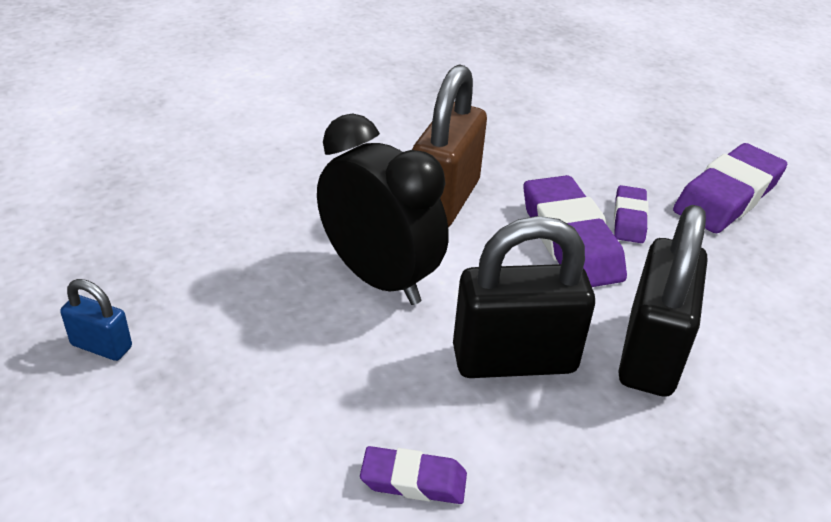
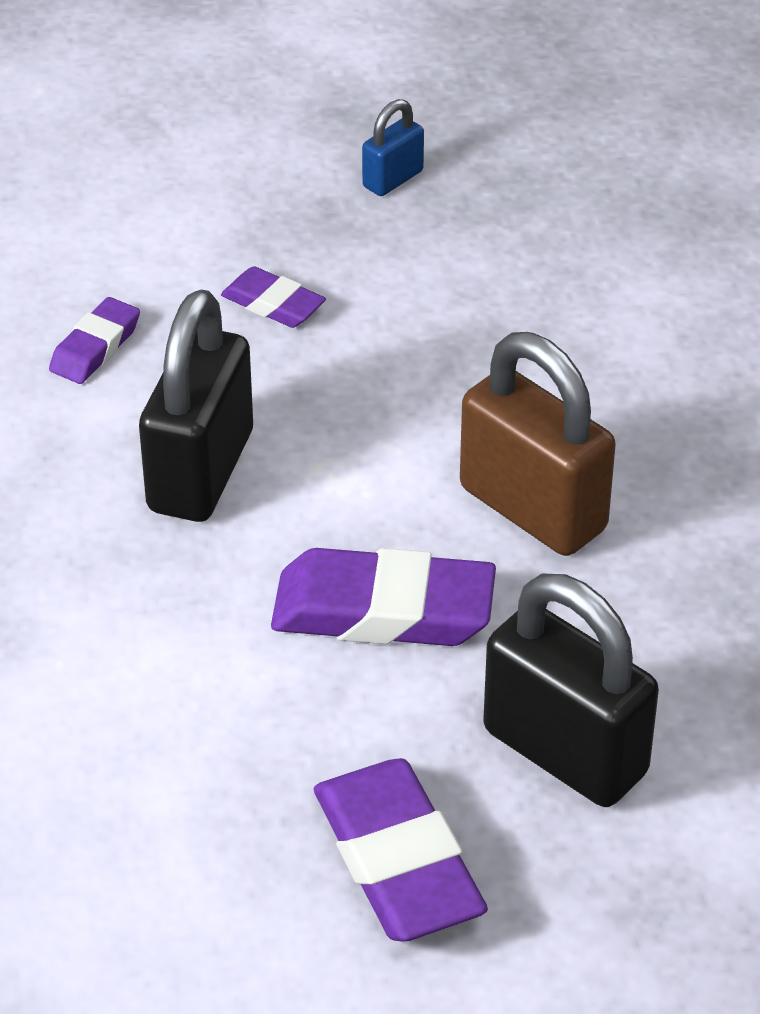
camera: 115 degrees right, 5 degrees up
black clock [317,113,449,305] -> none
purple eraser [614,185,648,243] -> purple eraser moved to [221,266,326,328]
black padlock [618,205,707,397] -> black padlock moved to [483,573,659,807]

